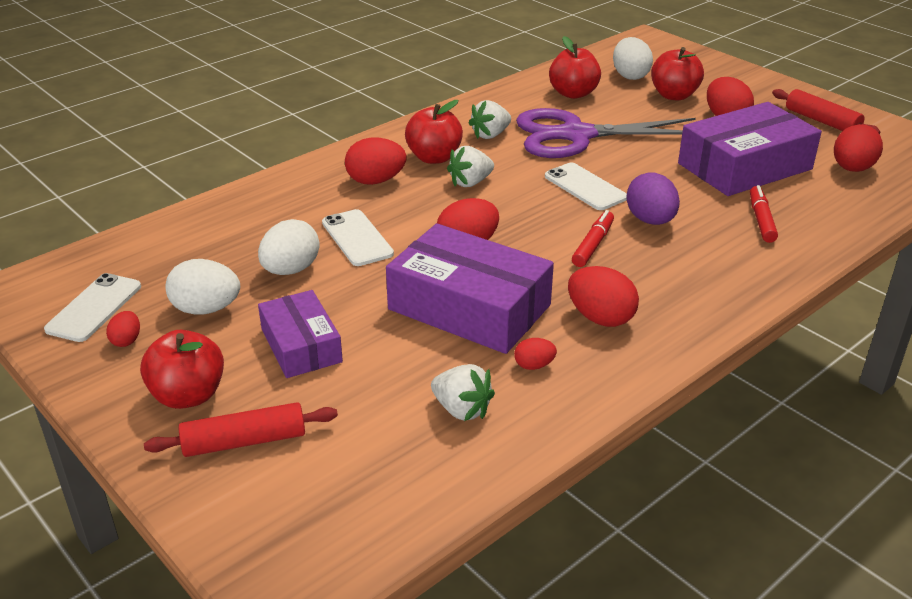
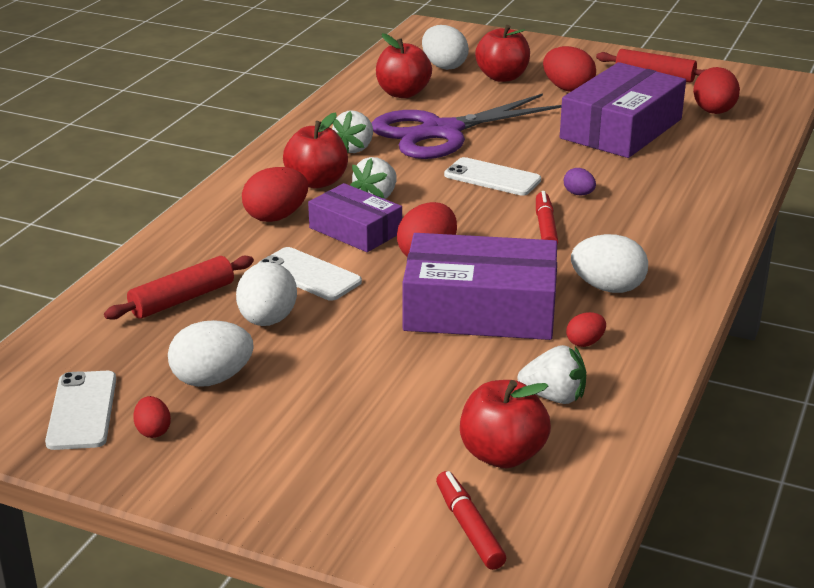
camera: 25 degrees left, 5 degrees down
red apple [140,330,224,409] -> red apple moved to [460,380,551,468]
red rolling pin [144,402,338,457] -> red rolling pin moved to [104,256,254,320]
purple box [258,290,343,378] -> purple box moved to [308,183,402,252]
red egg [568,266,639,327] -> white egg [571,234,648,293]
purple egg [626,172,680,225] -> purple egg [564,168,596,196], size x0.53
red marker [750,185,778,243] -> red marker moved to [436,471,506,570]

